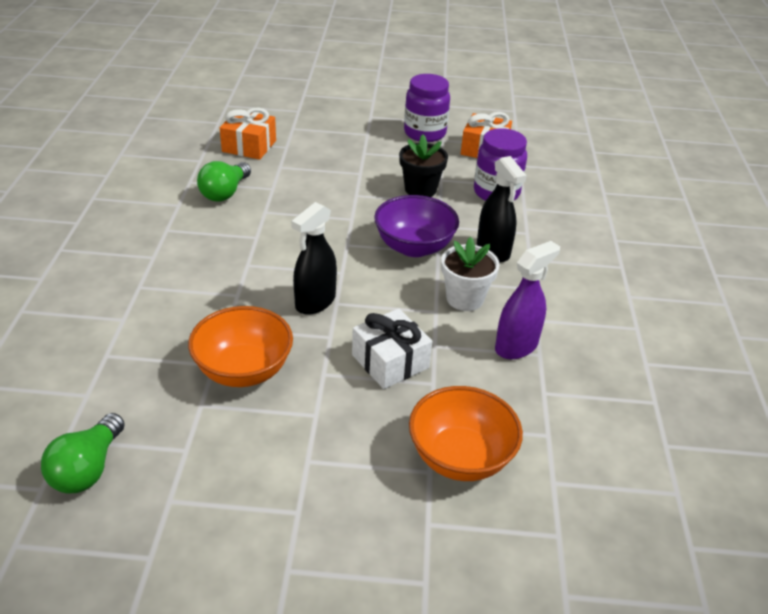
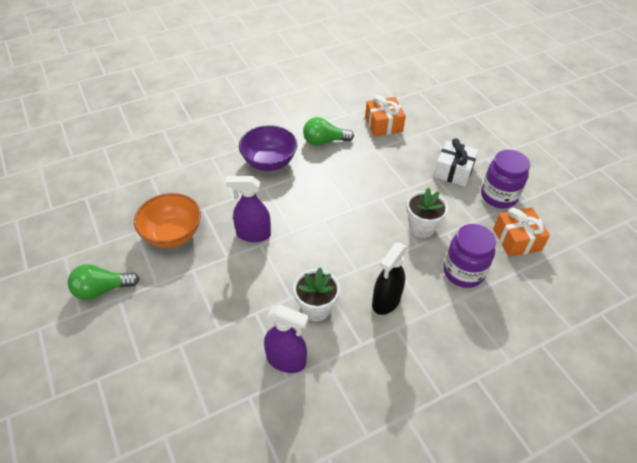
camera: 60 degrees right, 10 degrees up
green light bulb [41,413,125,493] -> green light bulb moved to [68,264,139,300]
black spray bottle [291,202,337,315] -> purple spray bottle [226,176,271,242]
white gift [352,308,432,389] -> white gift moved to [434,138,479,187]
purple bowl [374,195,459,257] -> purple bowl moved to [239,125,297,171]
black flower pot [399,134,448,197] -> white flower pot [406,188,448,238]
orange bowl [409,386,523,481] -> none

